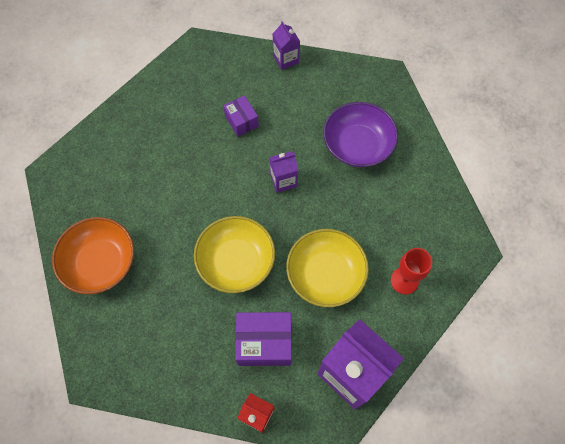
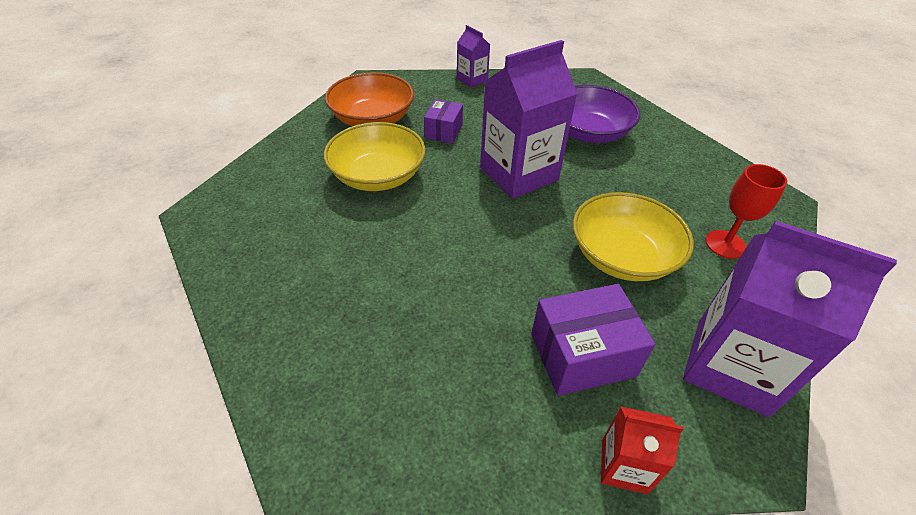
camera: 15 degrees left, 20 degrees down
orange bowl [52,217,134,294] -> orange bowl moved to [325,72,414,126]
yellow bowl [194,216,275,293] -> yellow bowl moved to [324,122,426,191]
purple box [223,95,259,137] -> purple box turned 60 degrees clockwise [424,99,463,143]
purple carton [270,151,298,193] -> purple carton [480,40,578,199], size x2.03

